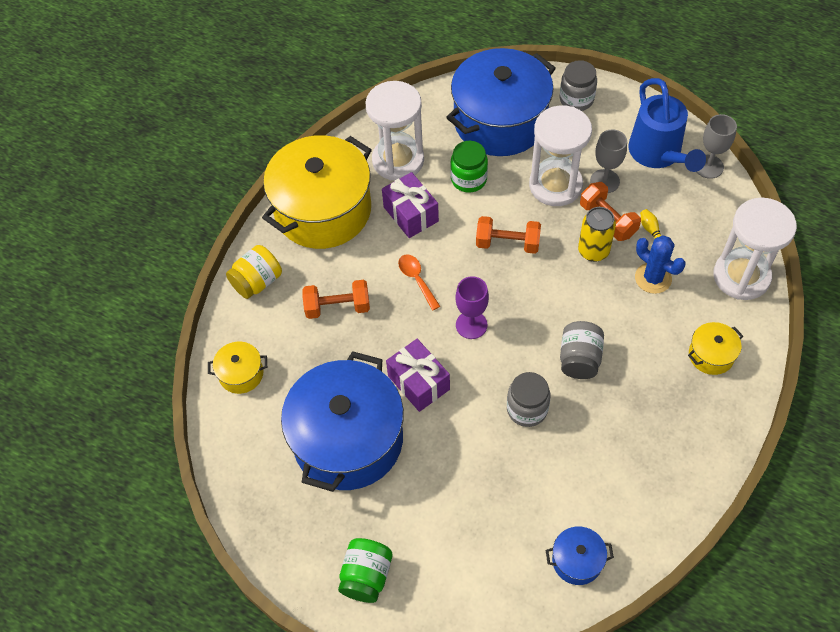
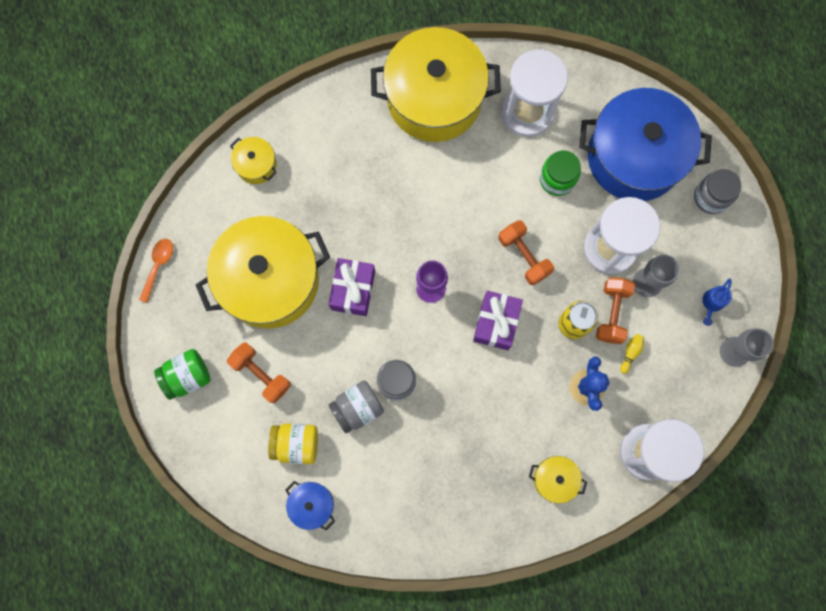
camera: 45 degrees right, 20 degrees up
yellow jar [226,245,282,299] -> yellow jar moved to [268,423,318,464]
blue pot [281,351,404,492] -> yellow pot [196,216,330,328]
orange dumbbell [302,280,370,319] -> orange dumbbell moved to [227,343,291,403]
purple gift [382,172,439,238] -> purple gift moved to [473,291,523,350]
orange spoon [398,254,441,311] -> orange spoon moved to [139,239,173,303]
grey jar [560,321,604,379] -> grey jar moved to [329,381,384,433]
blue watering can [628,78,706,172] -> blue watering can [702,278,732,326], size x0.43

